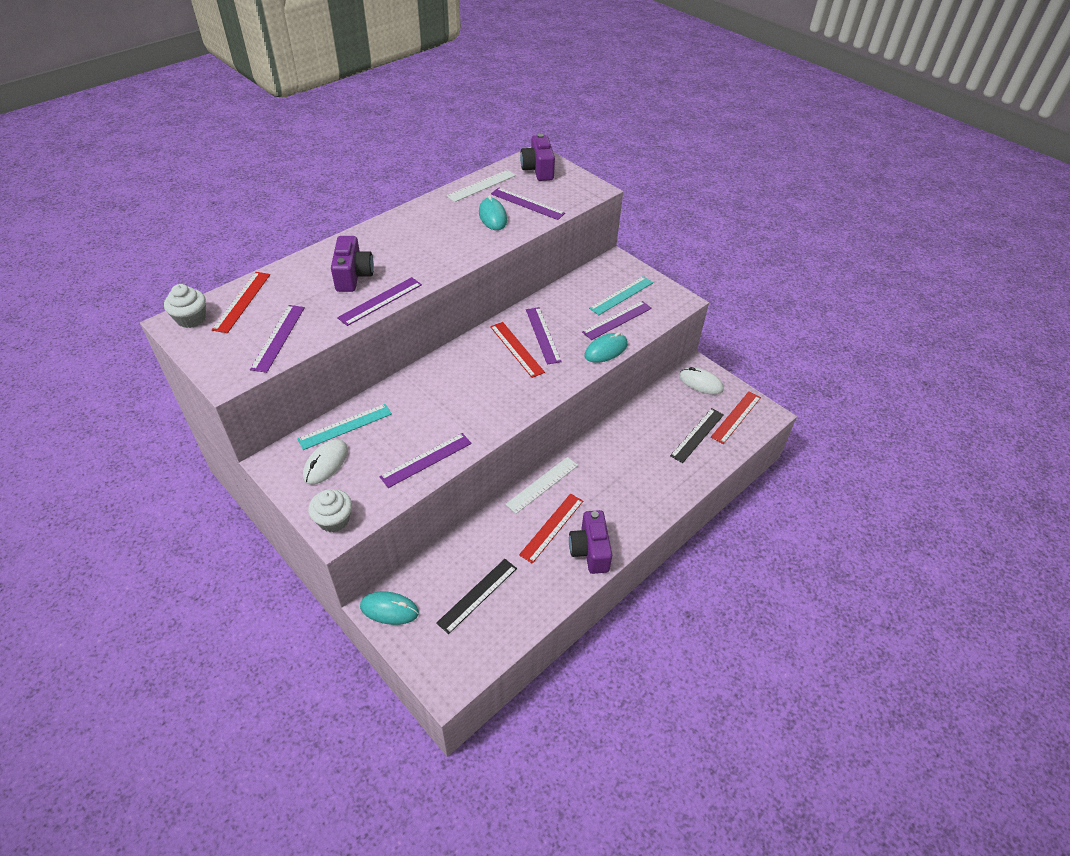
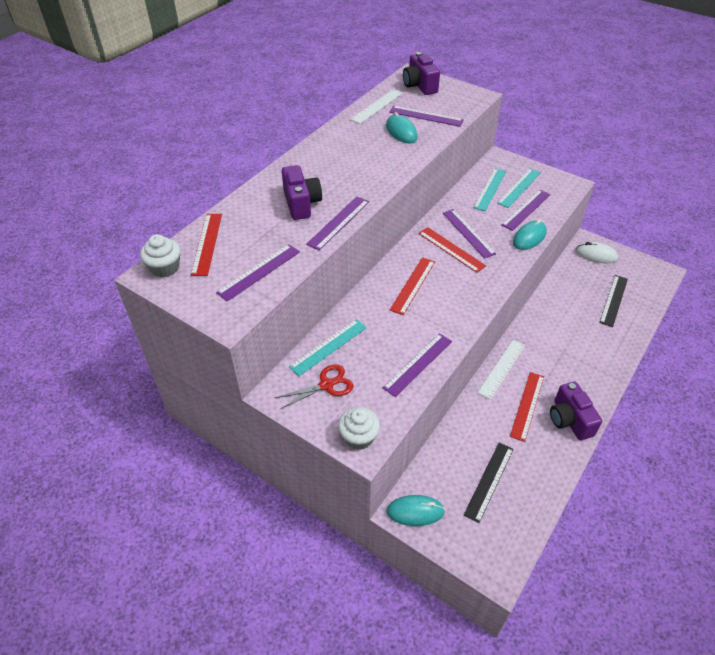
camera: 10 degrees left, 0 degrees up
purple ruler [250,305,305,373] -> purple ruler turned 45 degrees clockwise [216,244,300,302]
white mouse [303,439,348,485] -> red scissors [275,364,353,409]
red ruler [711,391,761,444] -> red ruler moved to [390,257,435,315]
none -> turquoise ruler [473,168,506,211]

